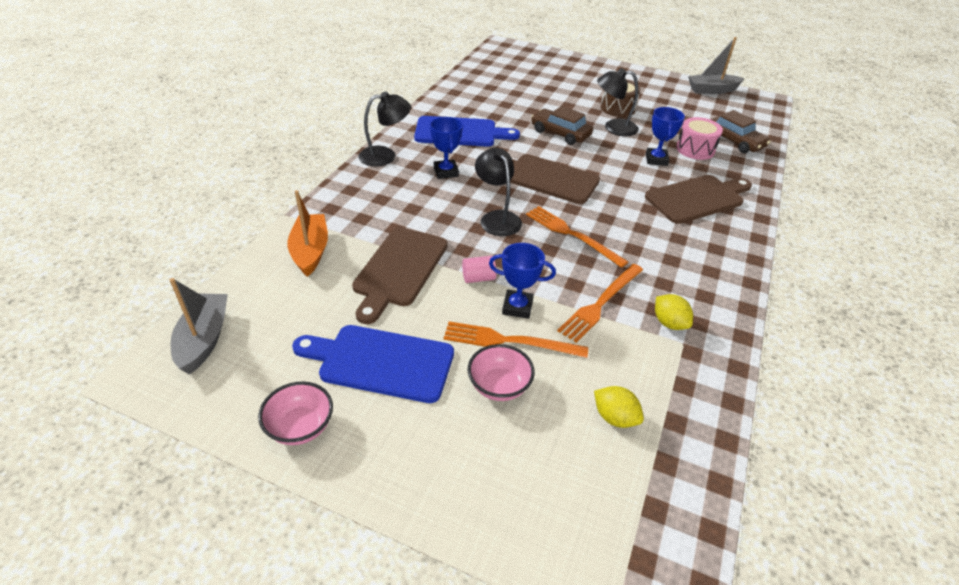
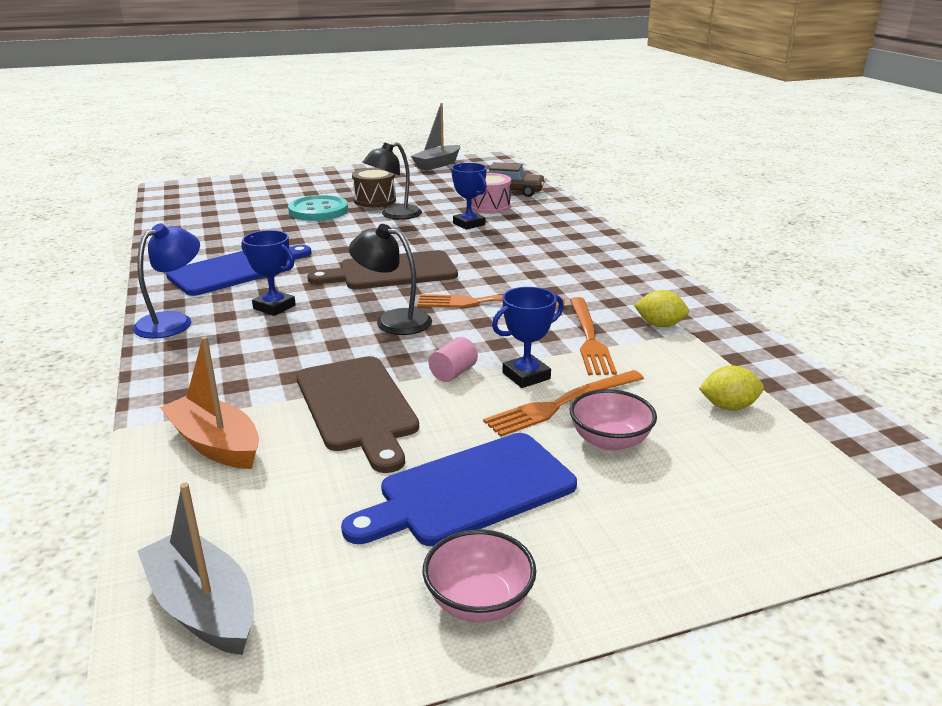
camera: 40 degrees left, 15 degrees down
black lamp [358,92,411,167] -> blue lamp [133,223,200,339]
brown car [531,106,593,145] -> none
brown cutting board [645,175,752,224] -> none
none -> turquoise button [288,195,348,221]

